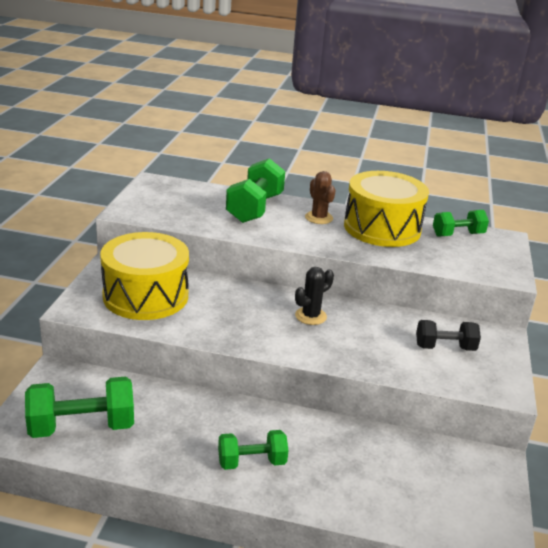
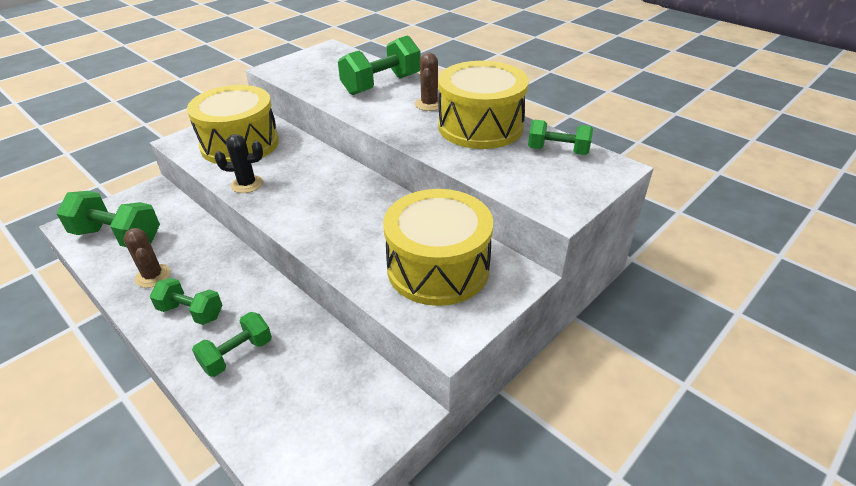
camera: 35 degrees right, 10 degrees up
black cactus [295,267,334,325] -> black cactus moved to [215,134,263,193]
black dumbbell [416,320,481,351] -> yellow drum [383,189,493,306]
none -> brown cactus [124,228,171,288]
none -> green dumbbell [192,312,272,377]

